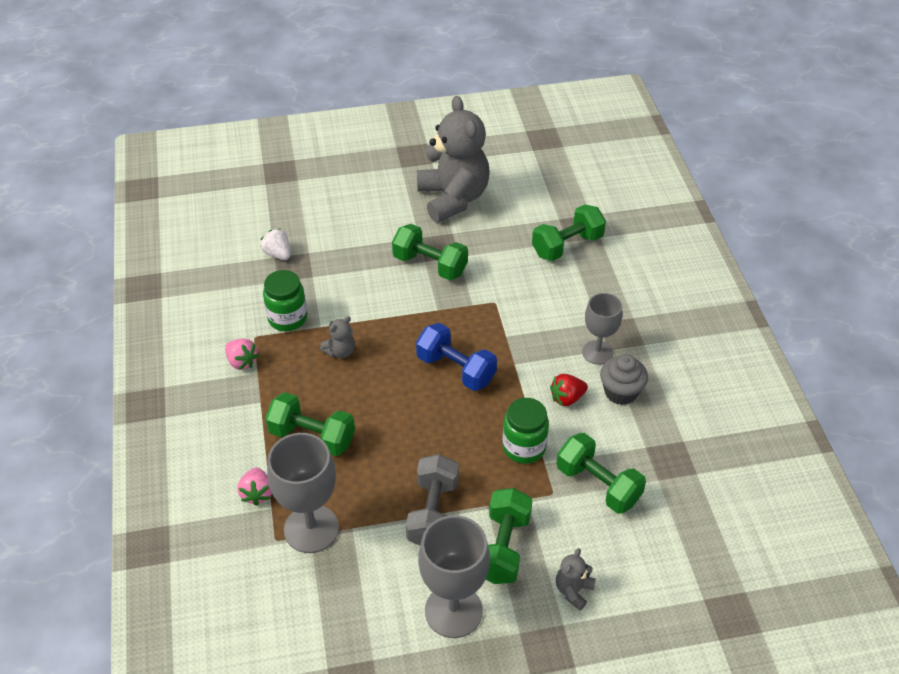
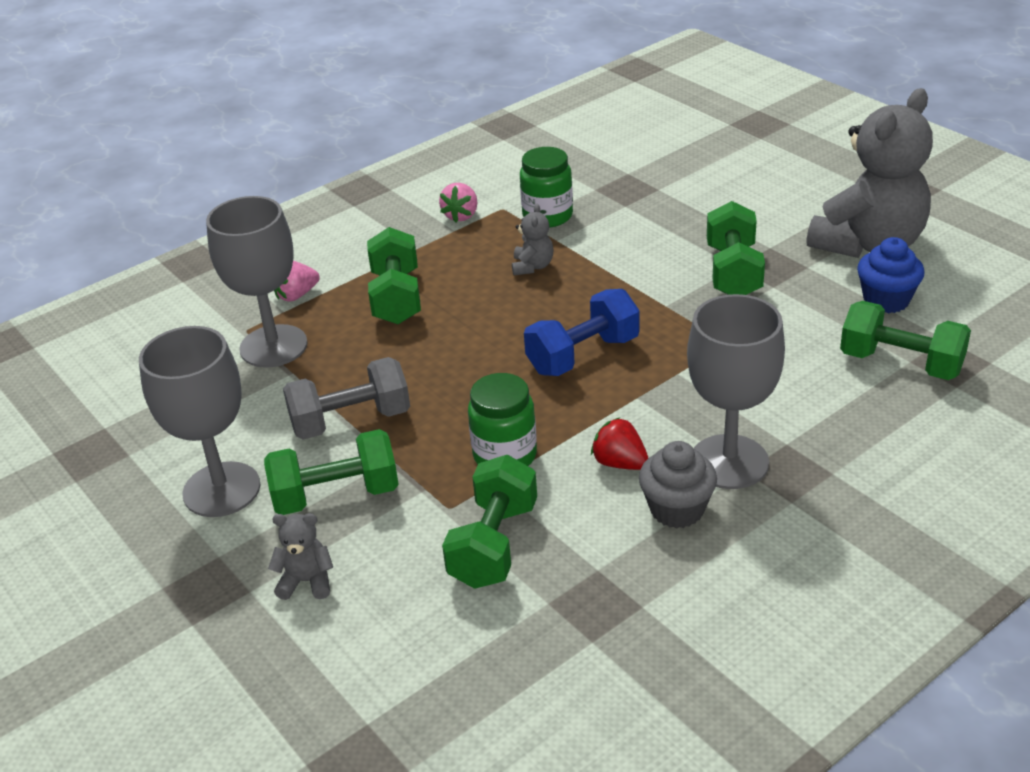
camera: 65 degrees right, 10 degrees down
white strawberry [260,228,290,260] -> none
grey teddy bear [320,316,355,358] -> grey teddy bear turned 105 degrees counterclockwise [512,204,554,275]
blue dumbbell [416,323,497,391] -> blue dumbbell turned 45 degrees clockwise [524,289,640,376]
grey goblet [582,293,622,365] -> grey goblet [687,294,785,489], size x1.56
none -> blue cupcake [857,237,925,313]

